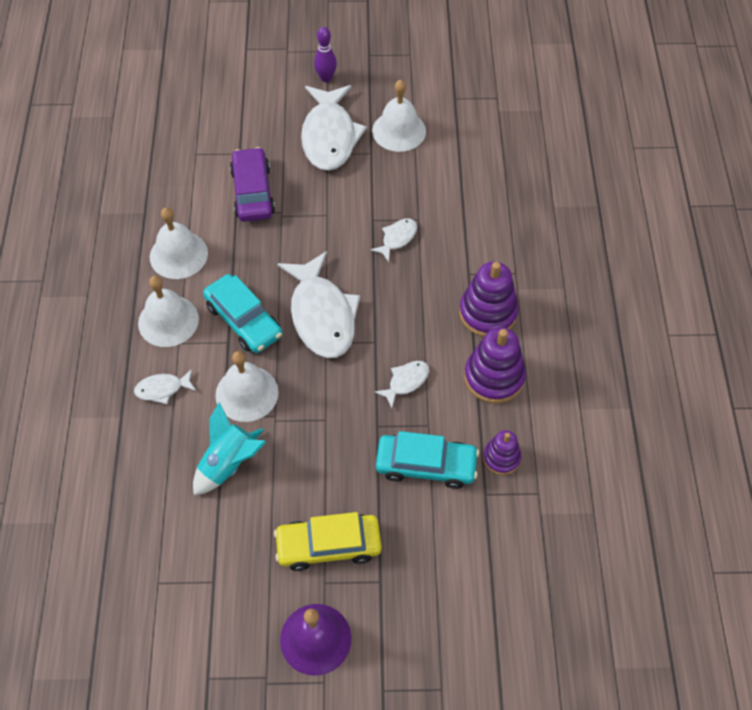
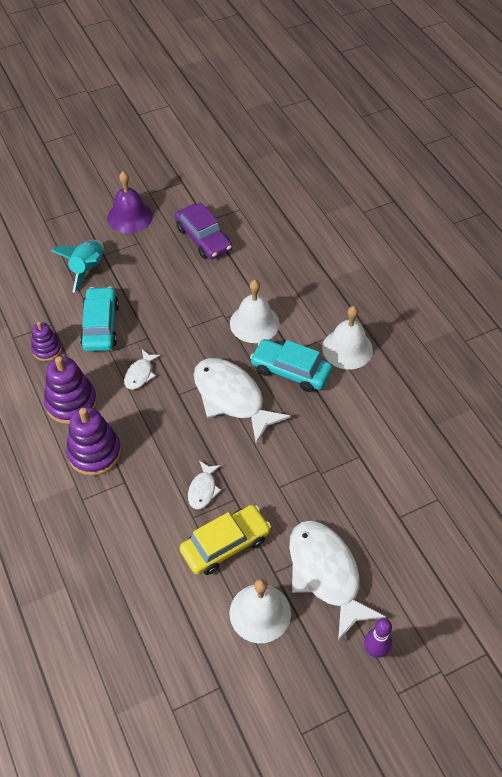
camera: 155 degrees right, 5 degrees down
white fish [134,369,196,404] -> none
white bell [150,207,208,279] -> none
turquoise rocket [193,402,266,495] -> turquoise rocket moved to [51,240,104,293]
purple car [230,147,275,222] -> purple car moved to [175,202,232,259]
yellow car [274,512,382,571] -> yellow car moved to [180,505,271,575]
turquoise car [376,431,479,489] -> turquoise car turned 105 degrees clockwise [80,286,119,351]

